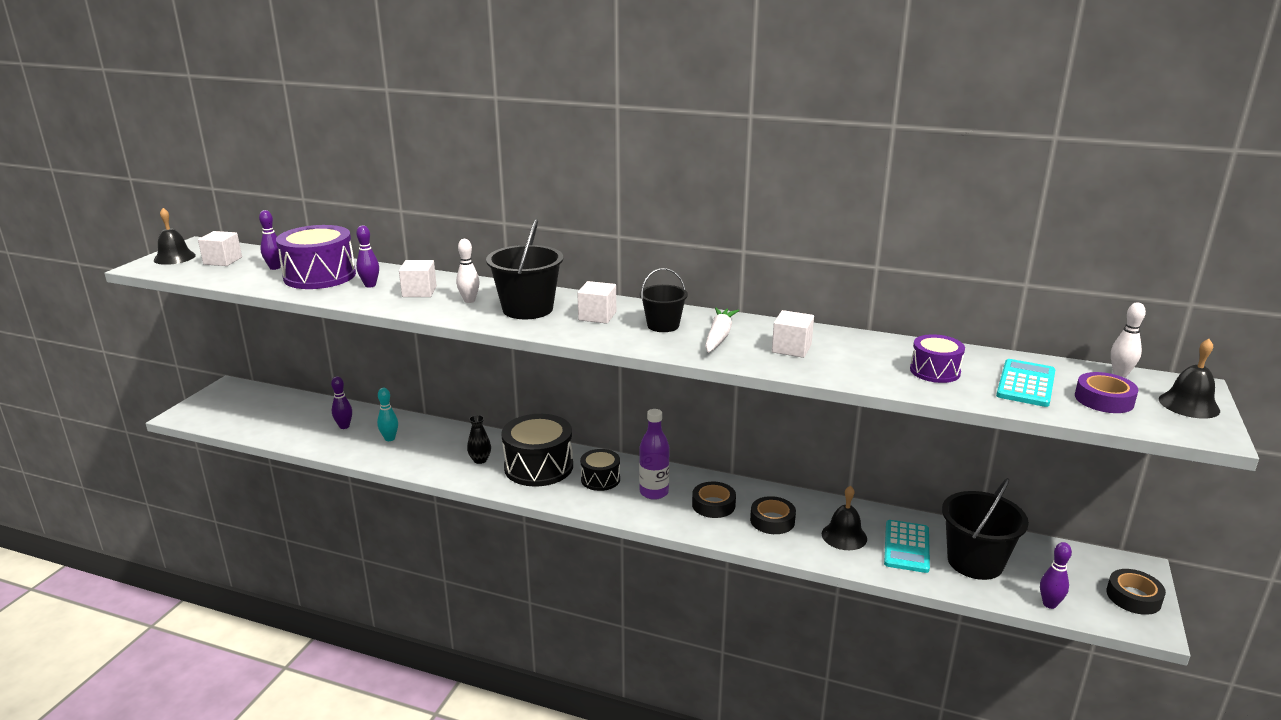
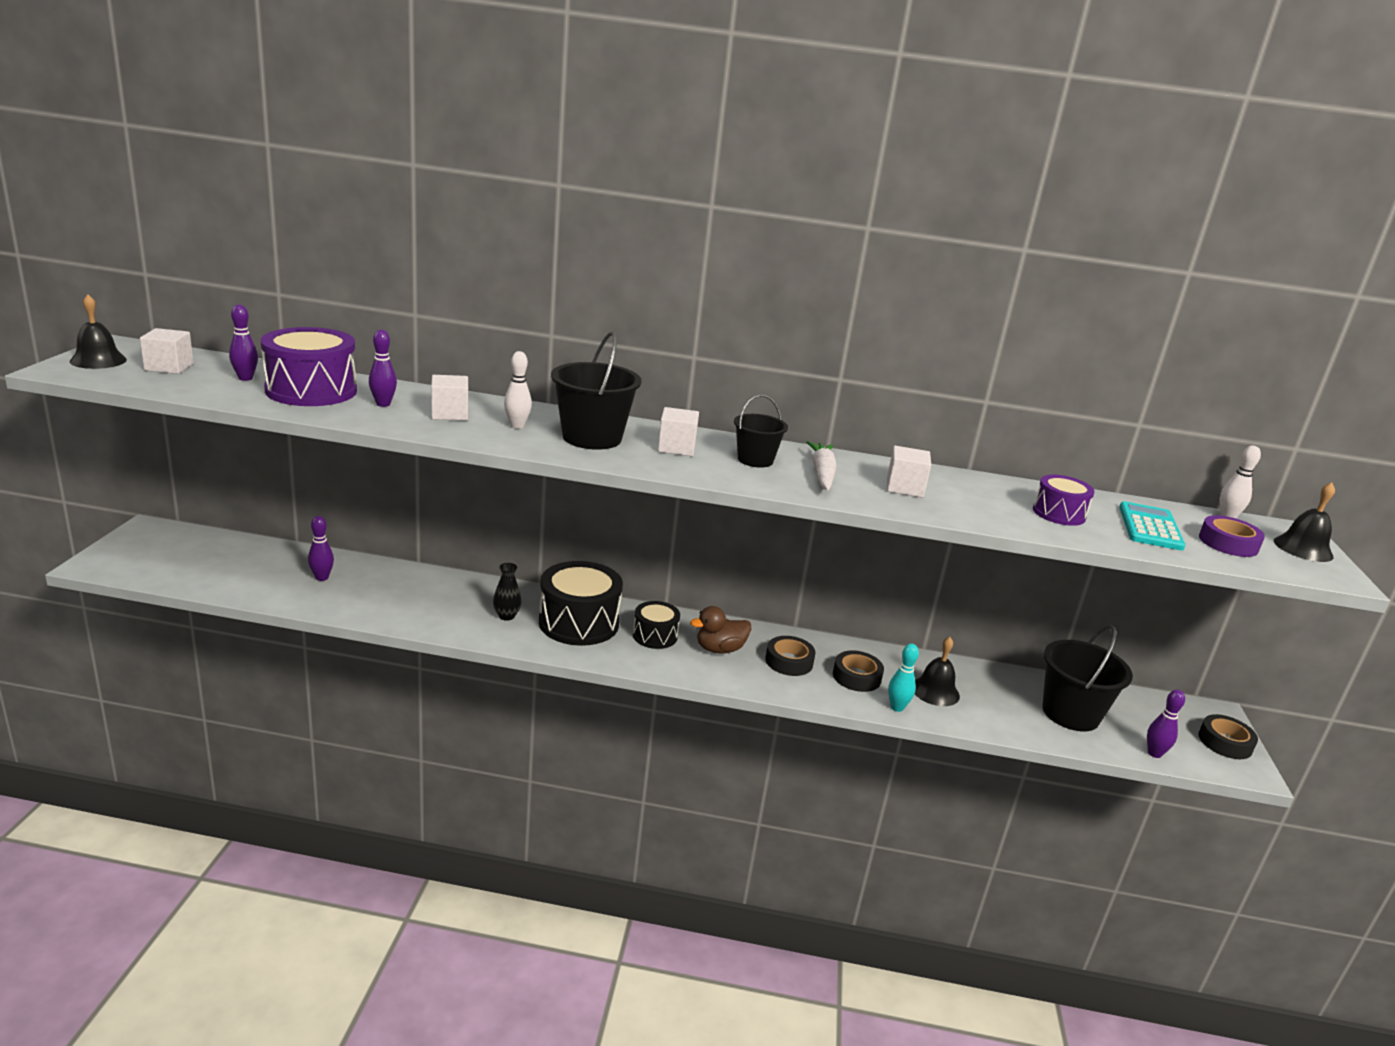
camera: 15 degrees left, 0 degrees up
turquoise bowling pin [377,388,398,441] -> turquoise bowling pin moved to [888,644,919,712]
purple bottle [639,409,670,500] -> brown duck [690,606,752,654]
turquoise calculator [884,520,930,573] -> none

